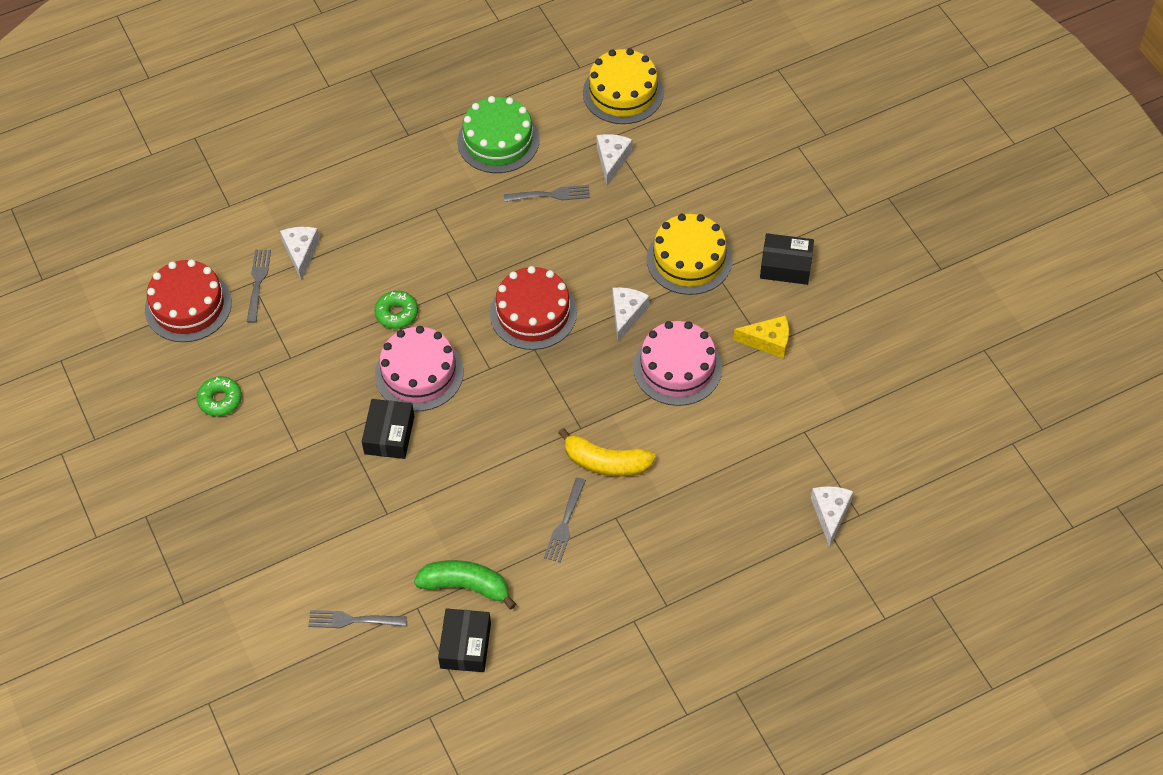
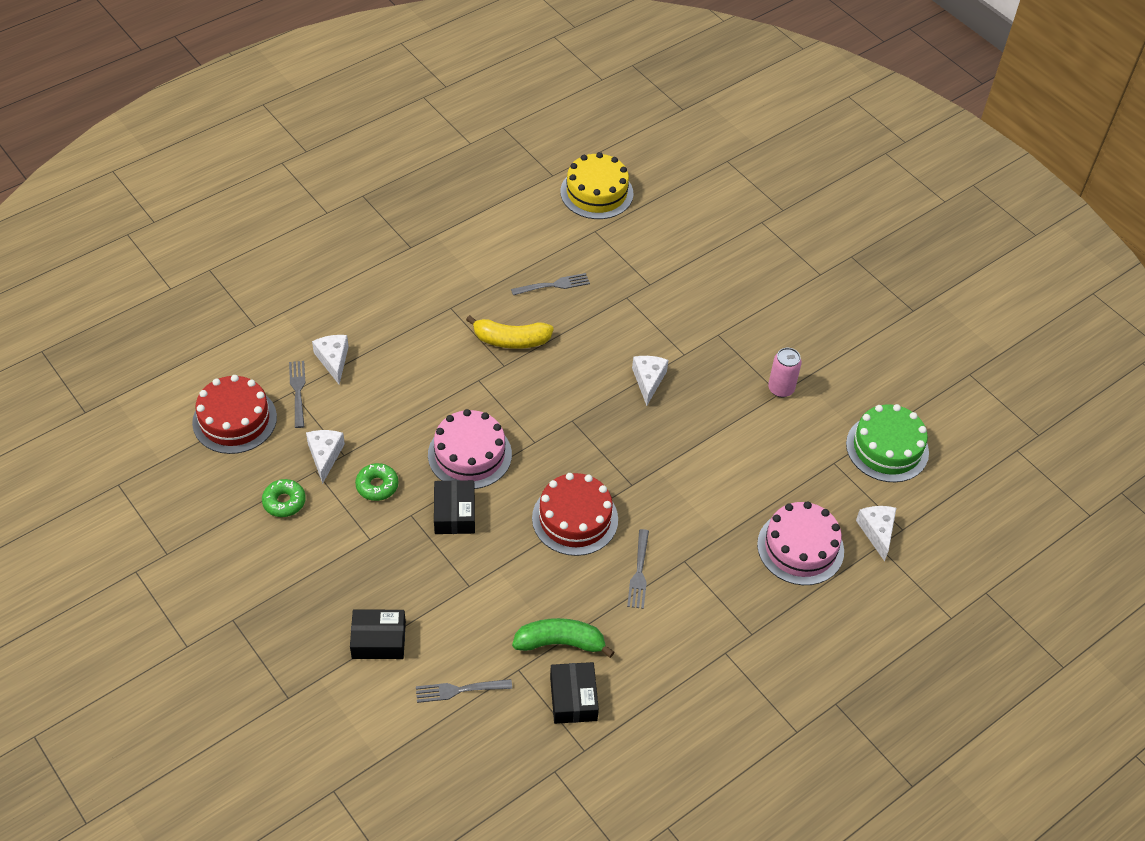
camera: 15 degrees left, 5 degrees down
green donut [374,291,418,329] -> green donut moved to [355,463,399,501]
green cake [457,96,539,173] -> green cake moved to [846,404,929,482]
red cake [490,266,577,350] -> red cake moved to [532,473,618,556]
yellow banana [558,428,656,476] -> yellow banana moved to [466,315,554,349]
white cheese [597,134,633,186] -> white cheese moved to [306,430,345,484]
pink cake [633,321,722,406] -> pink cake moved to [757,501,844,585]
yellow cake [647,214,732,295] -> none
yellow cheese [733,315,789,359] -> pink can [768,348,802,397]
black box [760,233,814,285] -> black box moved to [350,609,406,659]

